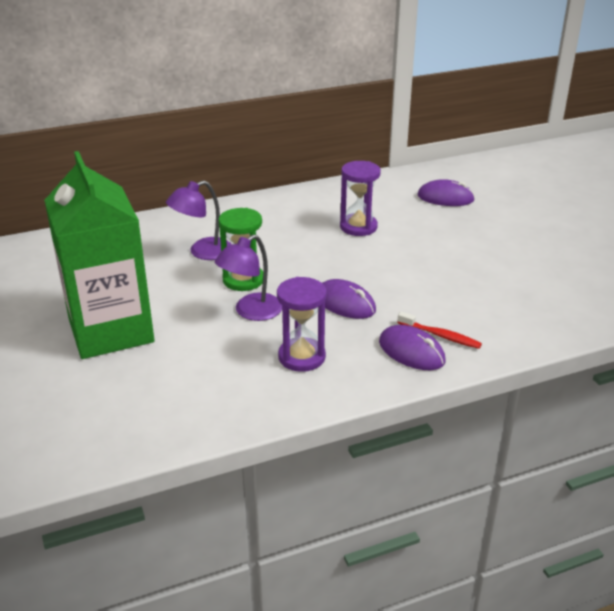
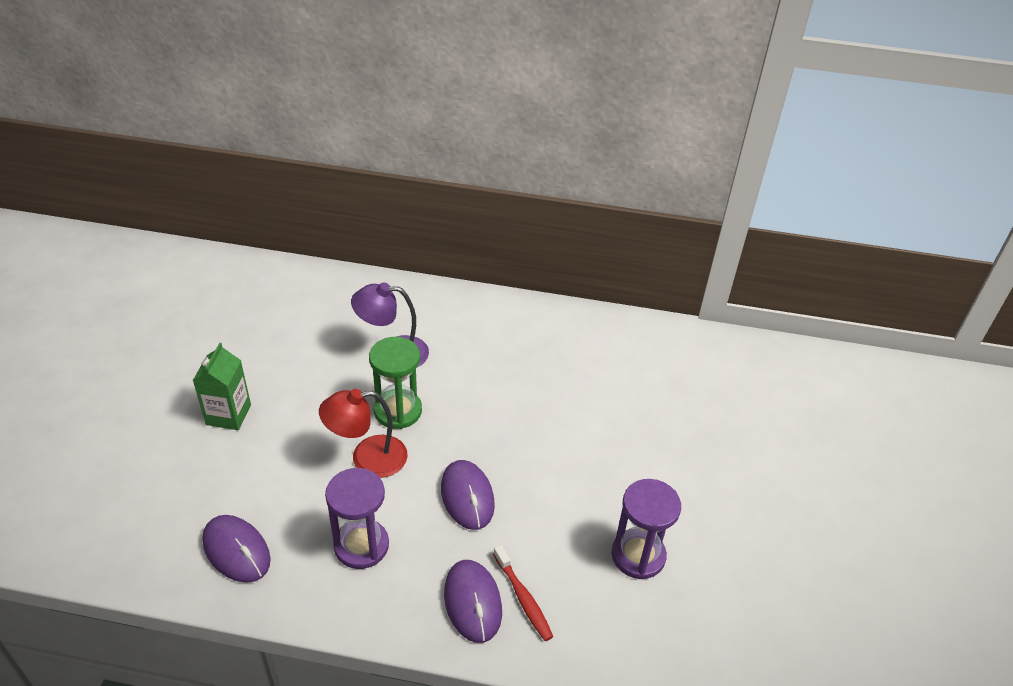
camera: 30 degrees right, 10 degrees up
green carton [44,151,155,359] -> green carton [193,343,251,430], size x0.45
purple lamp [215,234,282,321] -> red lamp [319,389,408,478]
purple hourglass [340,161,381,236] -> purple hourglass moved to [612,479,681,579]
purple mouse [418,179,475,206] -> purple mouse moved to [202,515,271,583]

